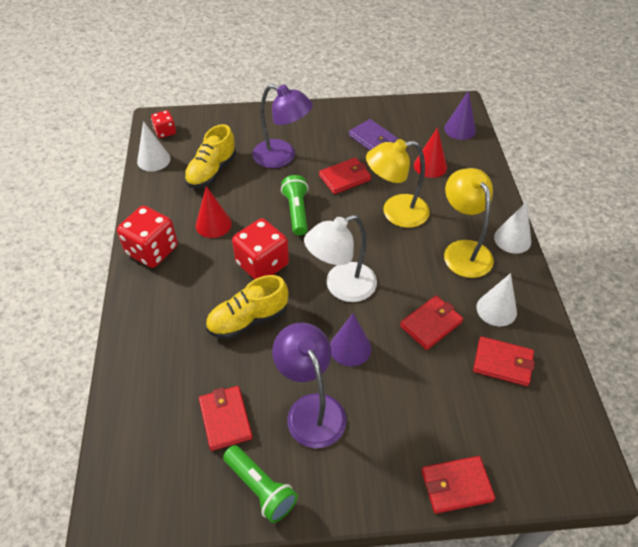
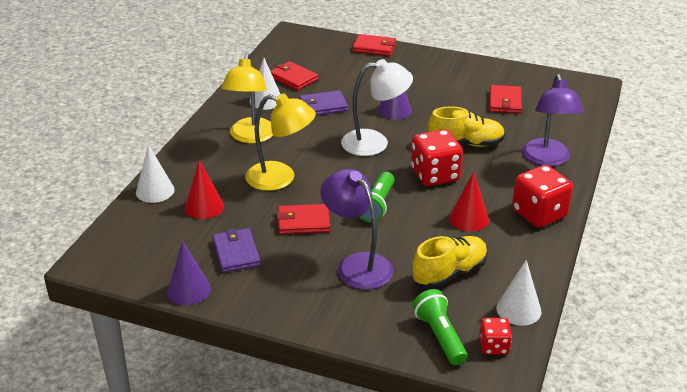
camera: 155 degrees left, 15 degrees down
green flashlight [223,445,298,523] -> green flashlight moved to [413,289,468,365]
purple lamp [272,323,347,448] -> purple lamp moved to [522,74,583,166]
red wallet [400,295,463,350] -> purple wallet [299,90,348,116]
purple cone [444,90,476,140] -> purple cone moved to [167,241,211,305]
white cone [494,201,531,254] -> white cone moved to [136,144,175,203]

